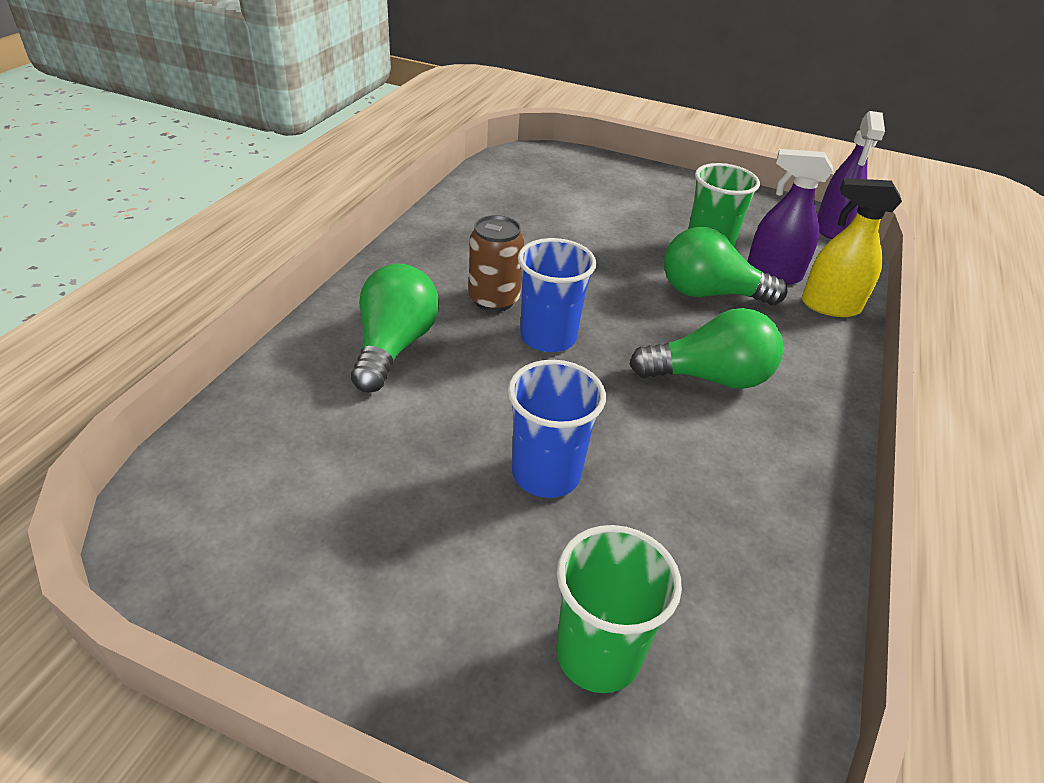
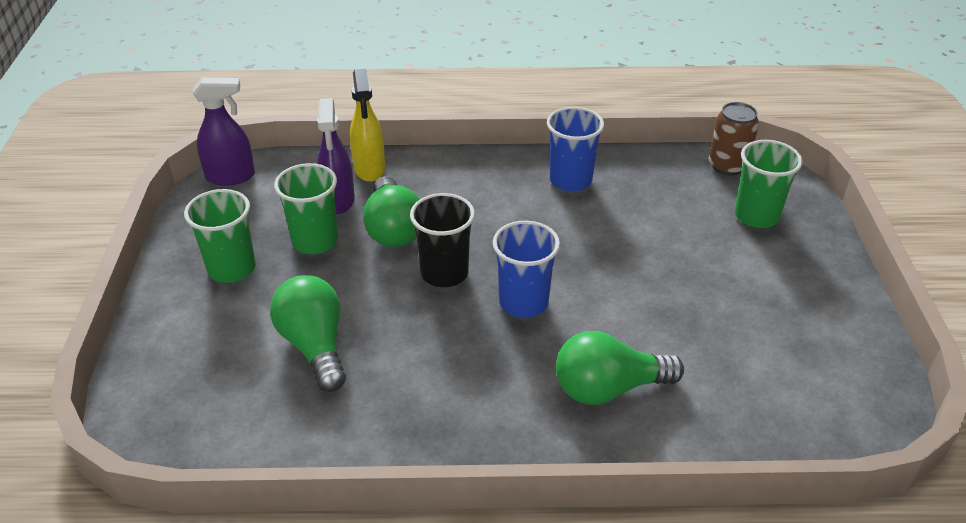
camera: 110 degrees left, 0 degrees up
brown can [469,215,524,312] -> brown can moved to [708,102,759,176]
blue cup [508,360,606,498] -> blue cup moved to [547,107,604,191]
green light bulb [630,308,783,389] -> green light bulb moved to [270,275,346,392]
none -> green cup [184,189,256,283]
none -> black cup [410,193,475,287]

